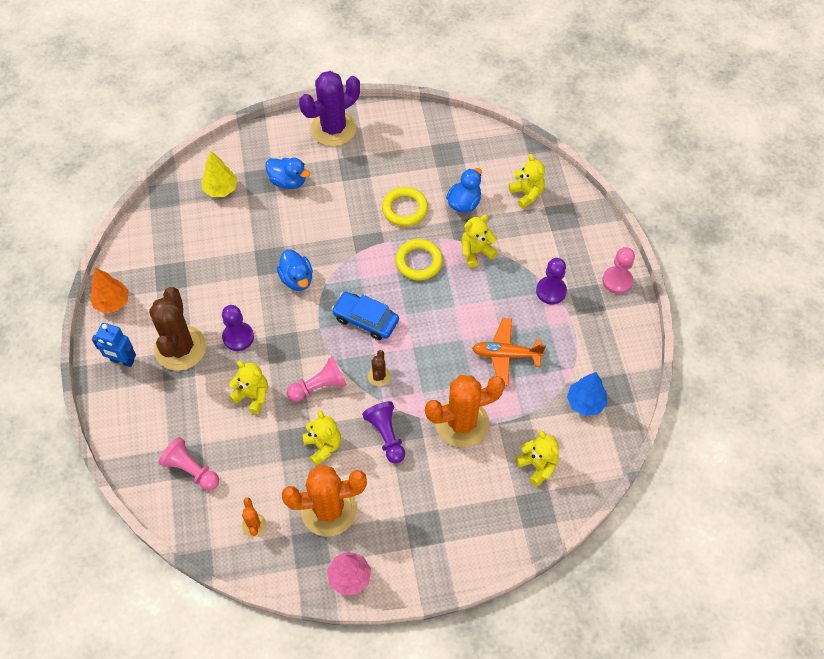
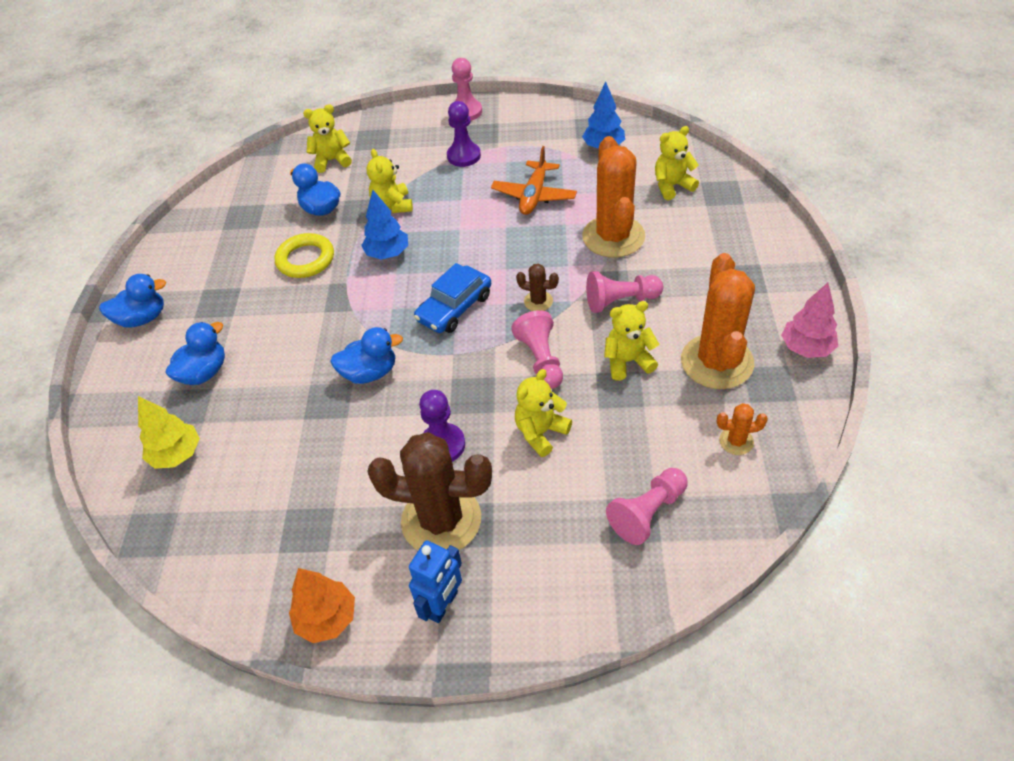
camera: 75 degrees left, 10 degrees down
purple cactus [299,71,360,146] -> blue duck [99,274,166,328]
purple pawn [362,401,405,463] -> pink pawn [586,271,663,313]
yellow ring [395,239,443,280] -> blue tree [361,190,408,260]

